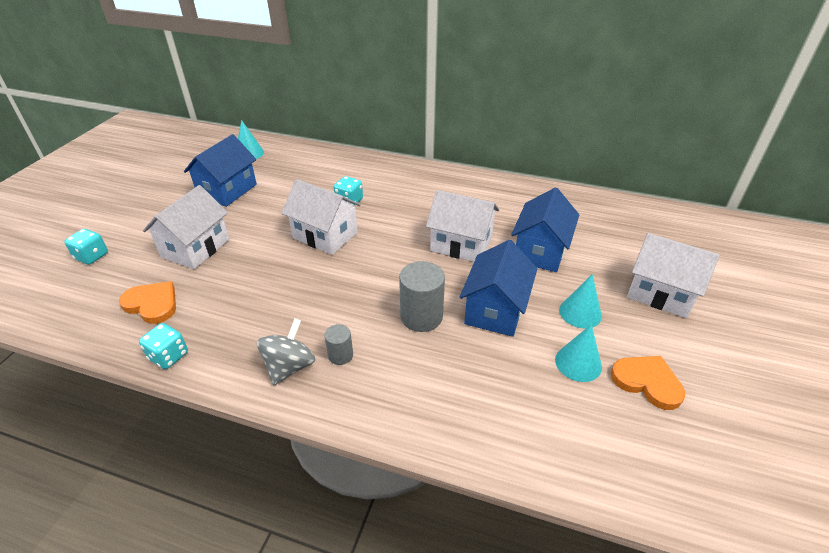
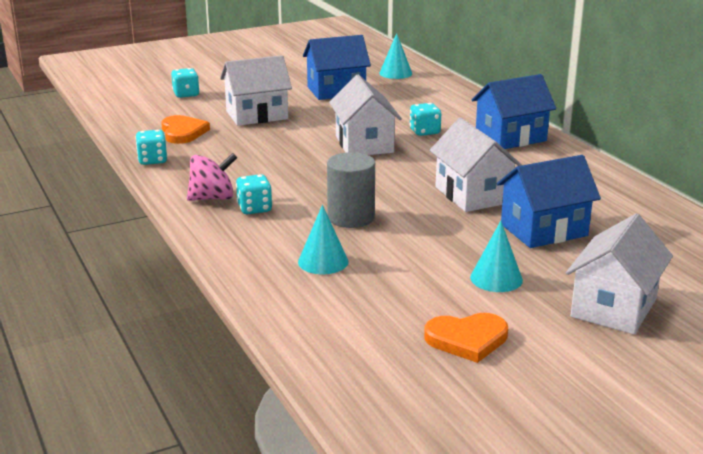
camera: 45 degrees right, 15 degrees down
grey spinning top [257,318,315,386] -> pink spinning top [187,153,237,201]
grey cylinder [324,324,353,365] -> turquoise dice [236,174,272,214]
blue house [460,240,537,337] -> blue house moved to [472,74,556,149]
turquoise cone [555,324,602,382] -> turquoise cone moved to [298,205,348,274]
orange heart [611,356,686,410] -> orange heart turned 90 degrees clockwise [424,313,508,363]
white house [627,233,720,318] -> white house turned 45 degrees clockwise [566,214,673,335]

